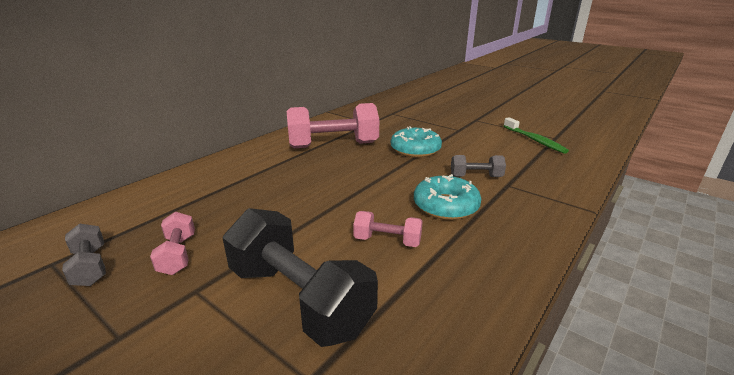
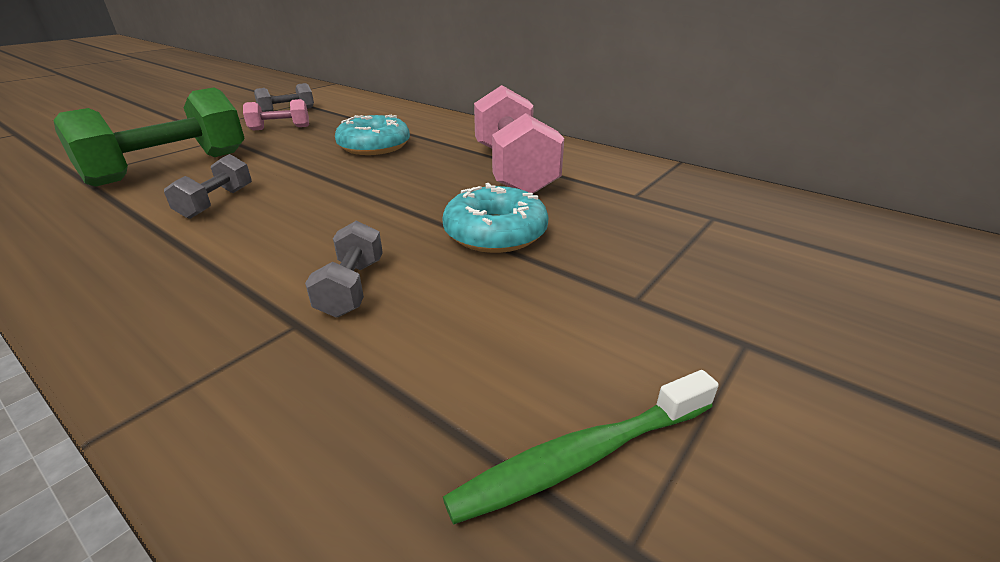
camera: 90 degrees right, 5 degrees up
black dumbbell [222,208,378,347] -> green dumbbell [53,88,245,187]
pink dumbbell [353,211,423,247] -> grey dumbbell [164,154,252,219]
turquoise donut [414,174,481,220] -> turquoise donut moved to [335,115,410,155]

